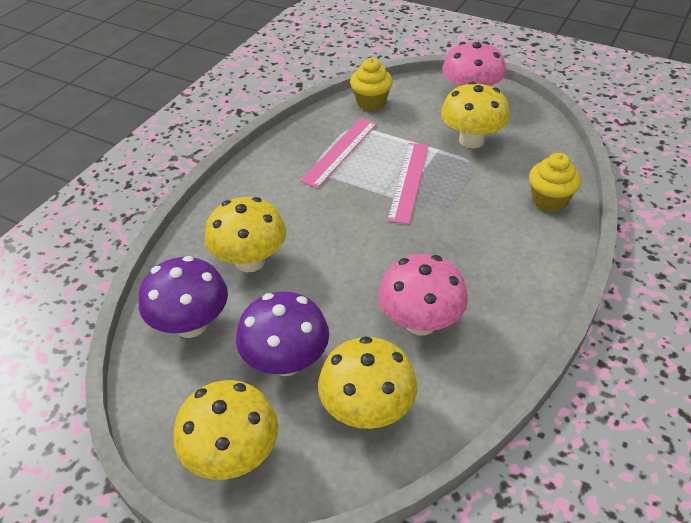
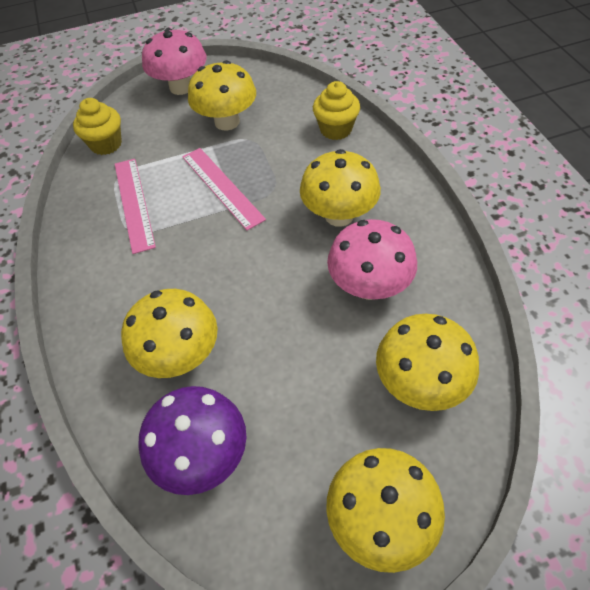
camera: 45 degrees left, 10 degrees up
purple mushroom [236,291,329,376] -> none
none -> yellow mushroom [300,149,381,227]

